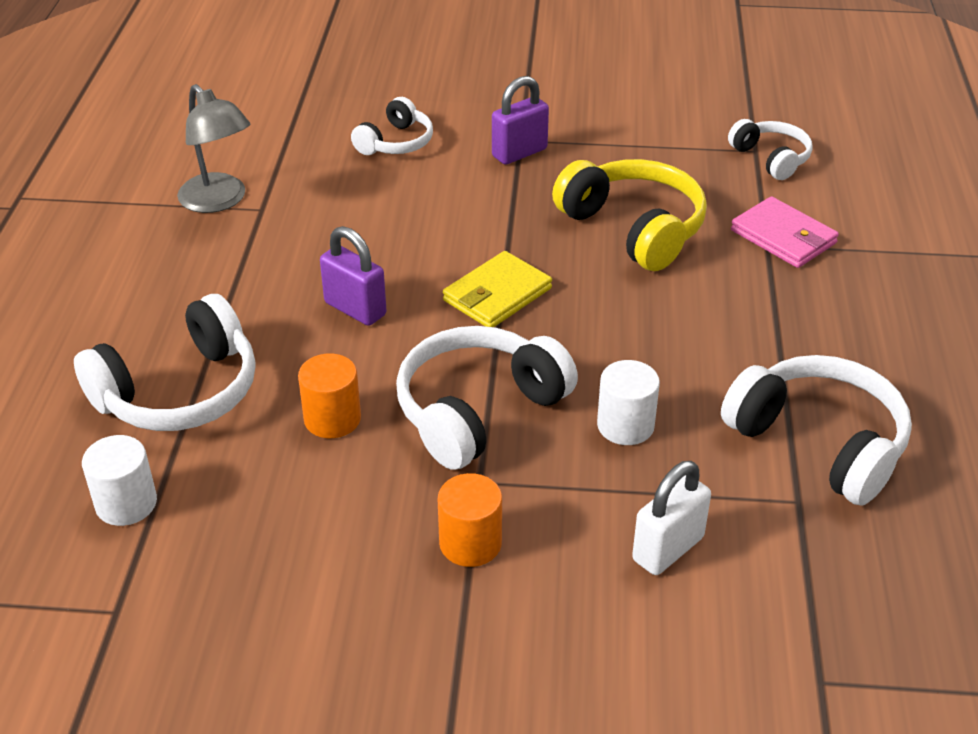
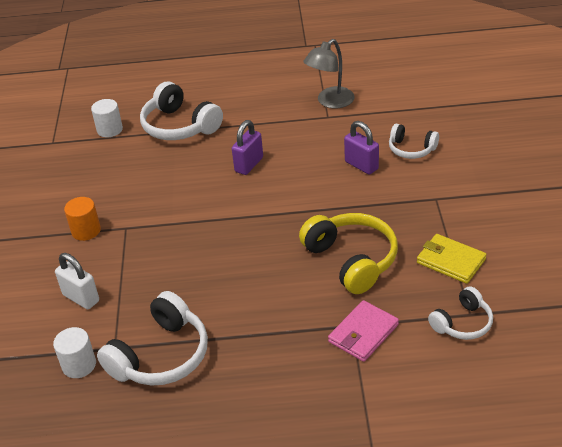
camera: 85 degrees right, 0 degrees up
orange cylinder [298,353,361,438] -> none
white headphones [396,326,578,470] -> none
yellow wallet [443,251,552,327] -> yellow wallet moved to [417,234,487,284]
purple padlock [492,76,549,165] -> purple padlock moved to [344,121,379,175]
yellow headphones [552,159,707,271] -> yellow headphones turned 75 degrees counterclockwise [299,213,398,294]
white cylinder [597,360,660,445] -> white cylinder moved to [53,327,96,378]

